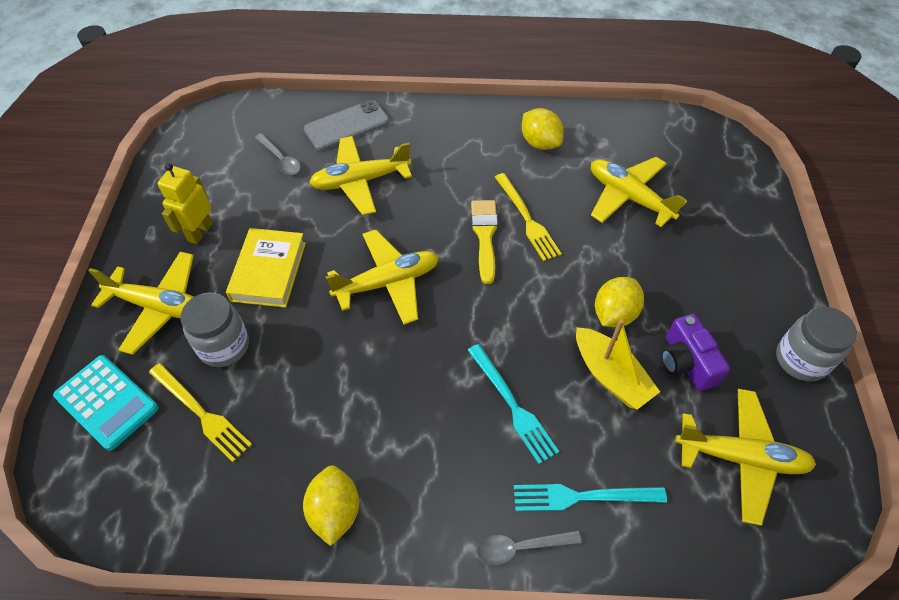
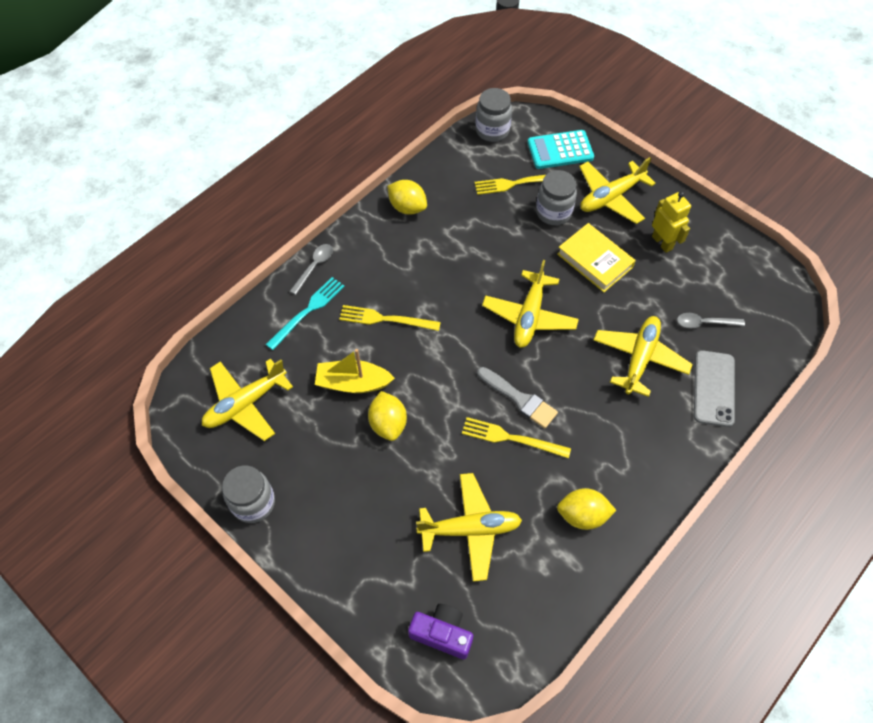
camera: 130 degrees right, 5 degrees up
turquoise fork [468,344,559,464] -> yellow fork [339,305,441,331]
yellow brush [471,200,498,284] -> grey brush [477,367,558,428]
purple camera [661,314,730,391] -> purple camera moved to [408,604,473,659]
none -> grey jar [475,88,512,142]

